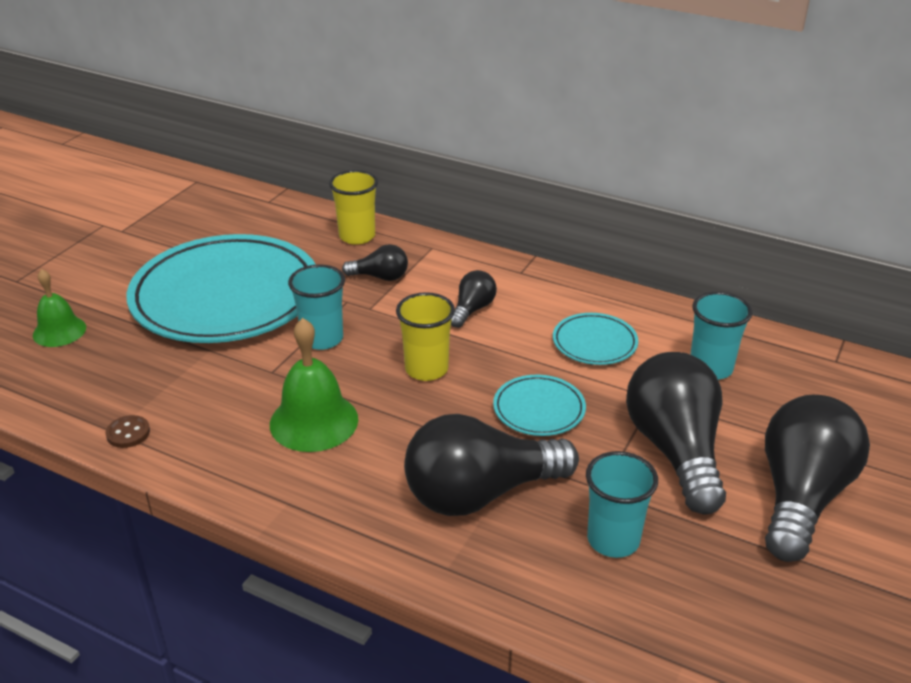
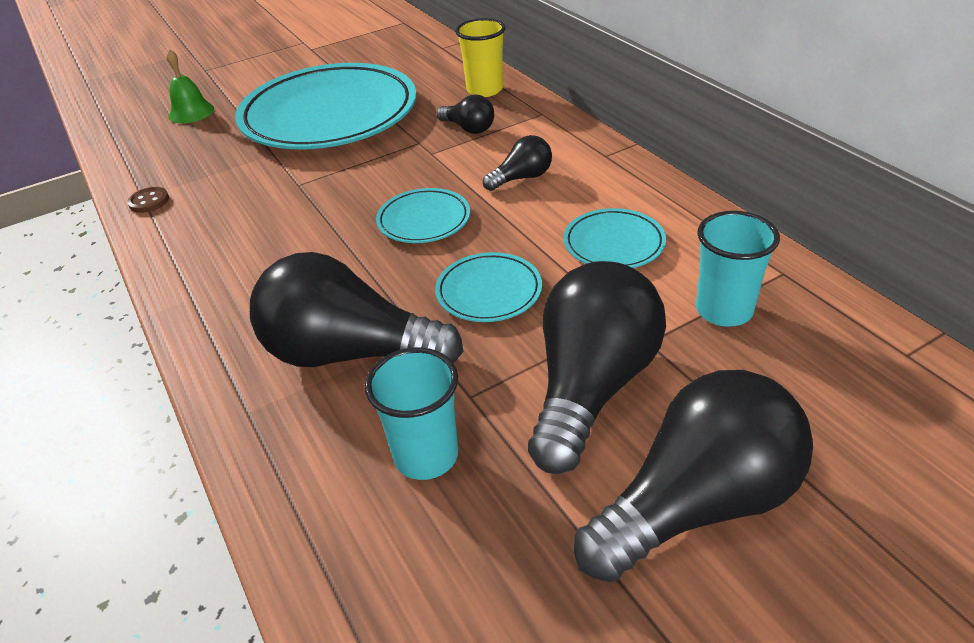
camera: 35 degrees right, 5 degrees up
green bell [270,318,358,452] -> none
turquoise cup [288,264,345,350] -> none
yellow cup [396,292,455,381] -> turquoise plate [376,188,470,243]

